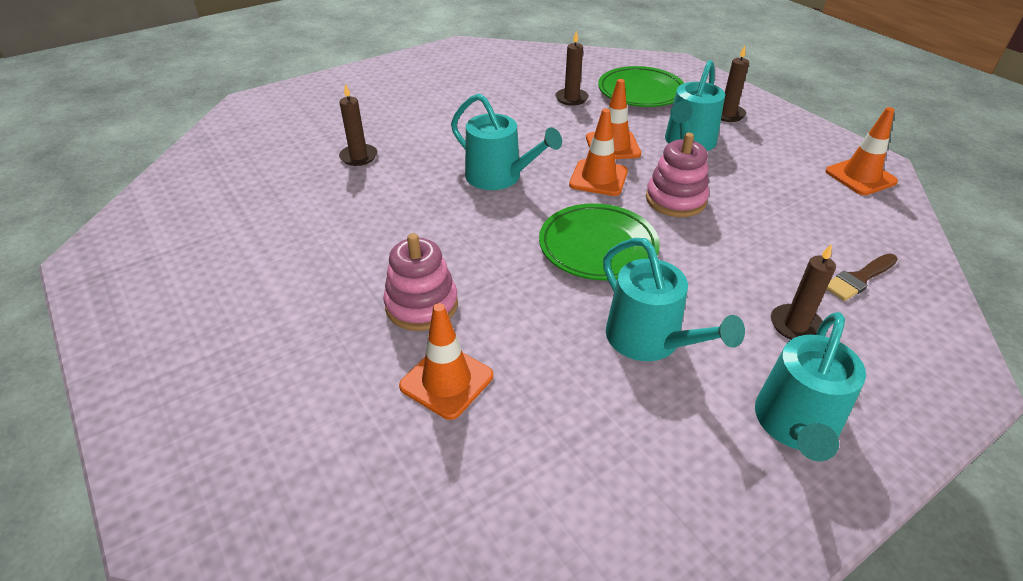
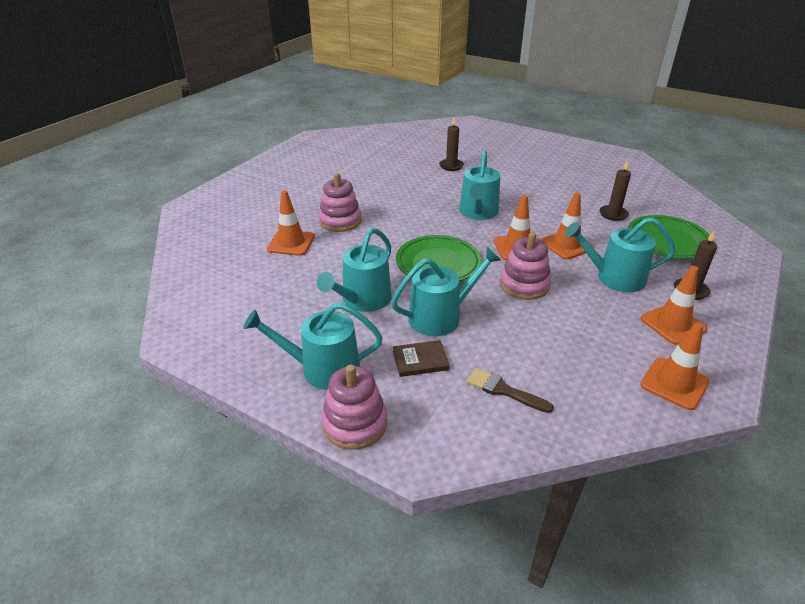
camera: 65 degrees right, 5 degrees down
brown candle [771,244,836,340] -> brown book [393,340,450,377]
none -> pink stacking toy [321,365,387,450]
none -> turquoise watering can [391,247,501,336]
none -> orange traffic cone [640,266,707,345]

